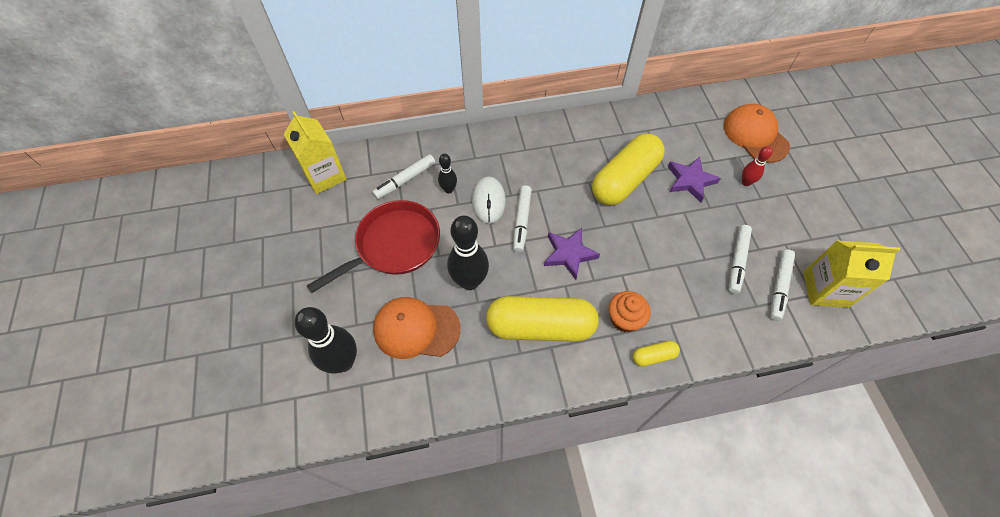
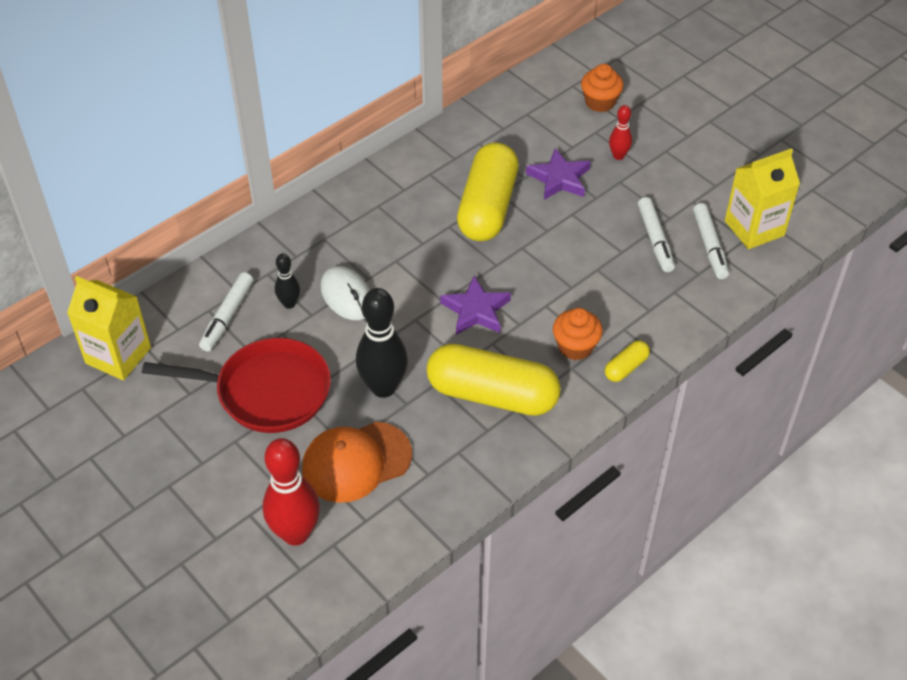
camera: 30 degrees left, 10 degrees down
black bowling pin [295,307,357,373] -> red bowling pin [263,438,320,546]
red pan [307,200,440,293] -> red pan turned 75 degrees clockwise [142,338,331,433]
yellow capsule [486,296,599,342] -> yellow capsule turned 45 degrees clockwise [427,344,561,416]
white marker [513,185,532,252] -> none
orange cap [723,104,790,163] -> orange cupcake [581,64,624,112]

